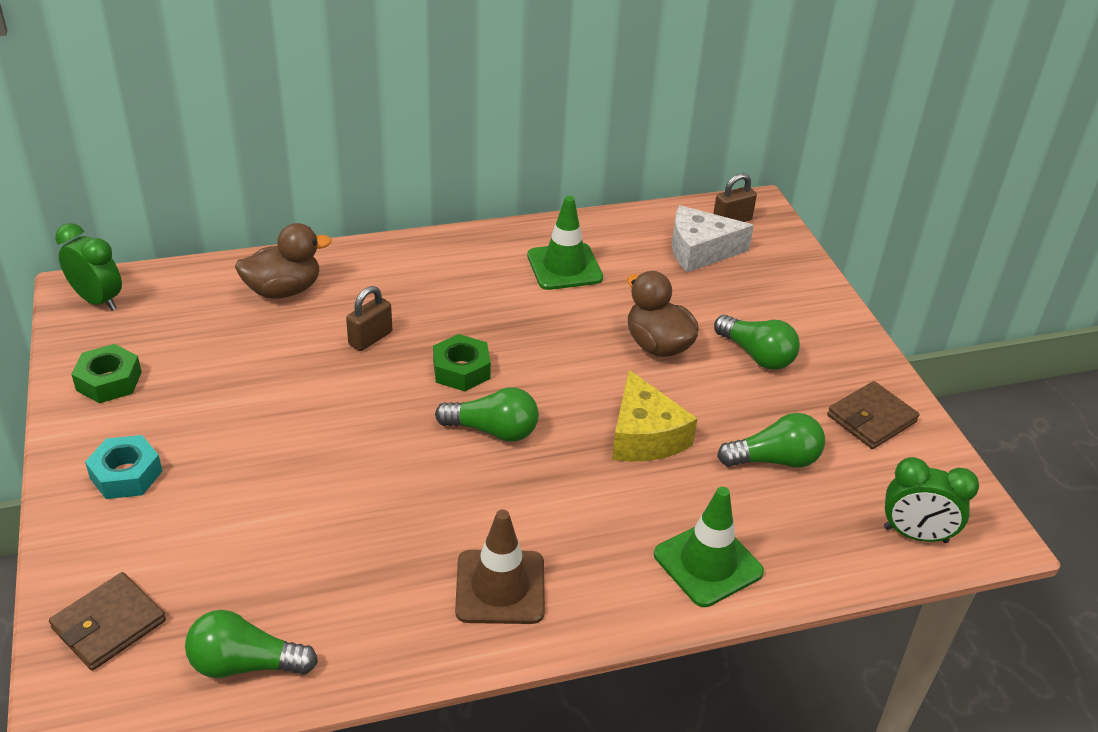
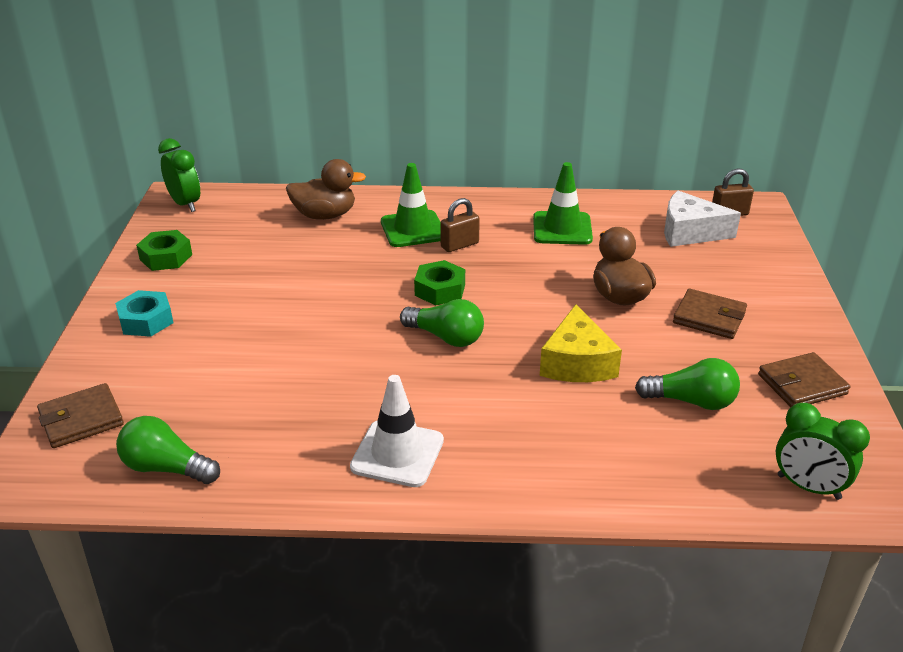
camera: 20 degrees right, 5 degrees down
brown padlock [346,286,392,351] -> brown padlock moved to [440,198,480,252]
brown traffic cone [455,510,545,624] -> white traffic cone [350,375,444,487]
green traffic cone [654,487,764,607] -> green traffic cone moved to [381,163,441,247]
green light bulb [714,315,800,370] -> brown wallet [673,289,747,339]

